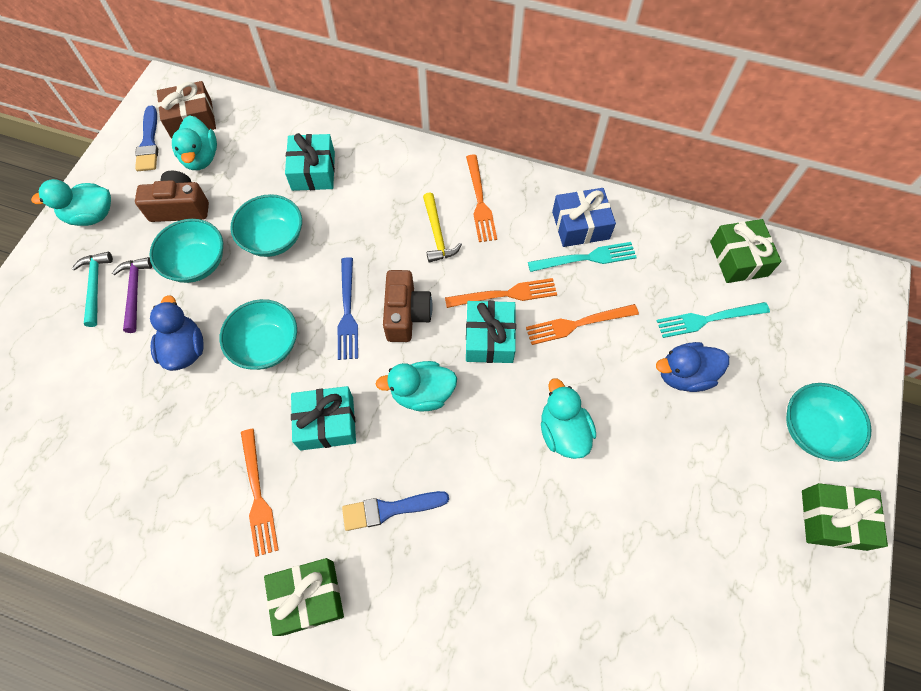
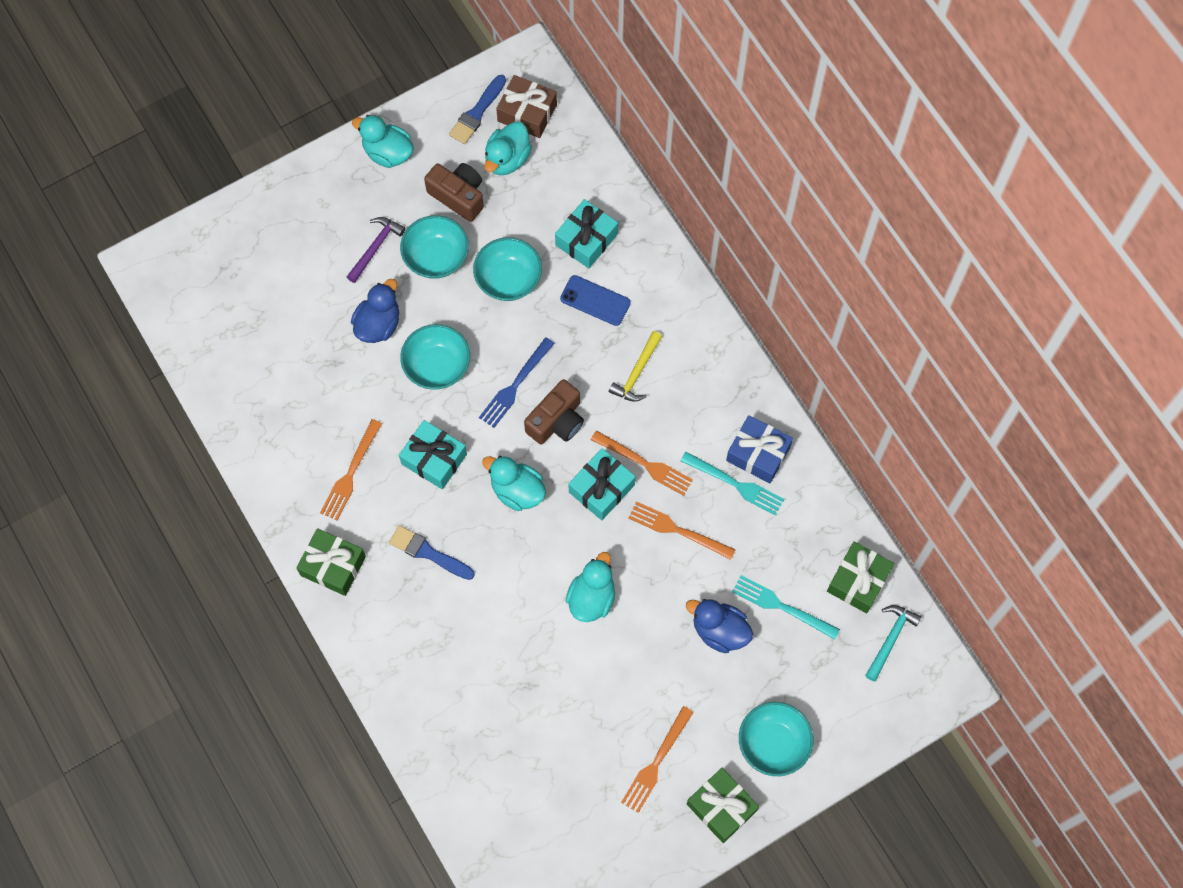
camera: 40 degrees right, 5 degrees up
turquoise hammer [72,252,113,327] -> turquoise hammer moved to [865,605,922,681]
orange fork [466,155,497,242] -> orange fork moved to [621,706,694,813]
none -> blue phone [560,275,631,326]

